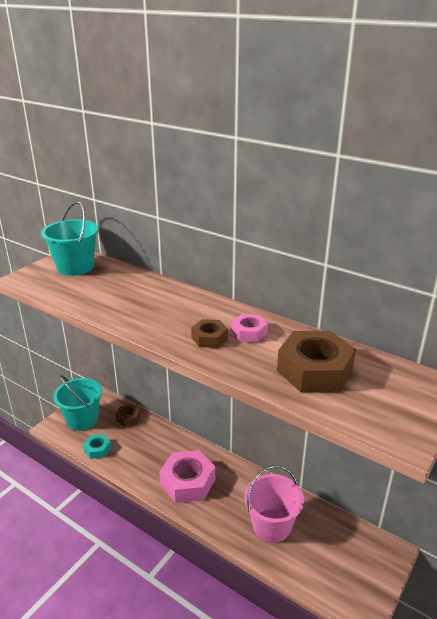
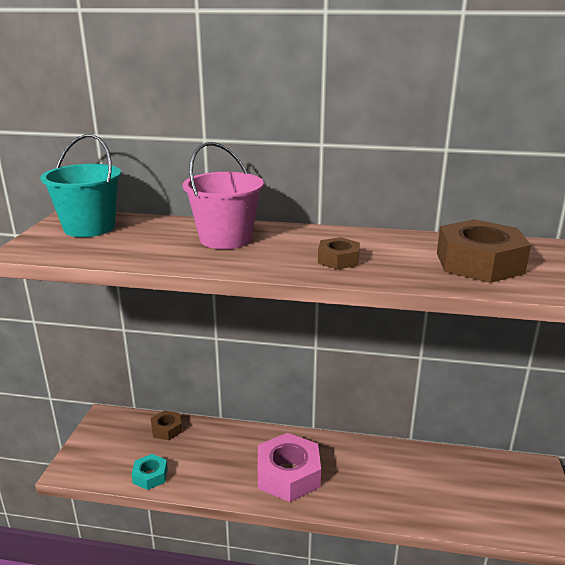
camera: 25 degrees left, 5 degrees down
turquoise bucket [53,375,102,431] -> none
pink nut [231,314,268,342] -> none
pink bucket [244,465,304,543] -> pink bucket moved to [183,142,264,249]

